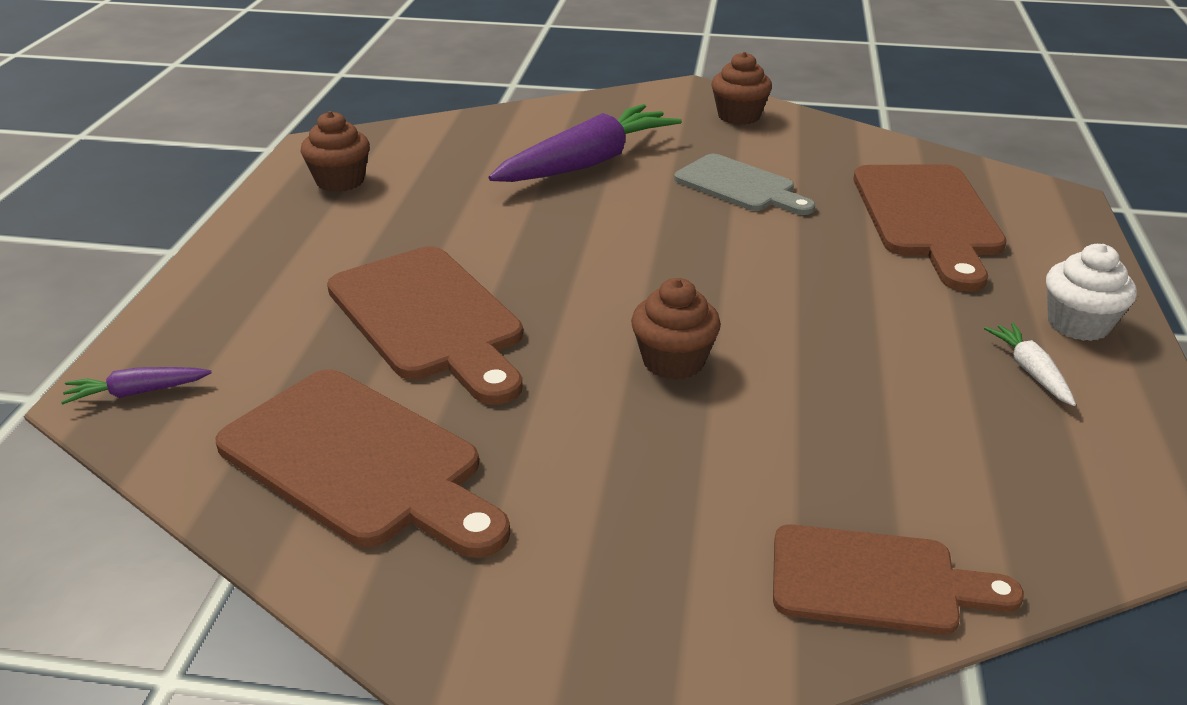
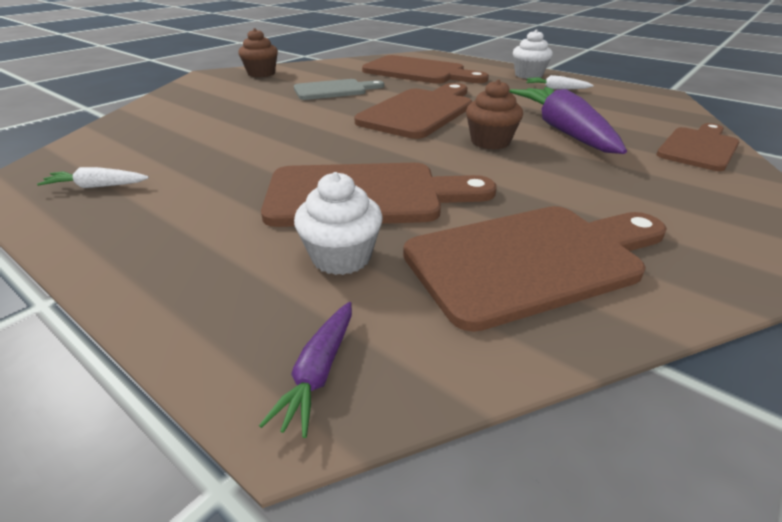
camera: 60 degrees left, 0 degrees up
brown cupcake [300,111,370,192] -> white carrot [37,167,149,188]
purple carrot [489,104,682,182] -> purple carrot moved to [509,87,627,154]
none -> white cupcake [294,172,383,275]
none -> brown cutting board [354,83,472,139]

